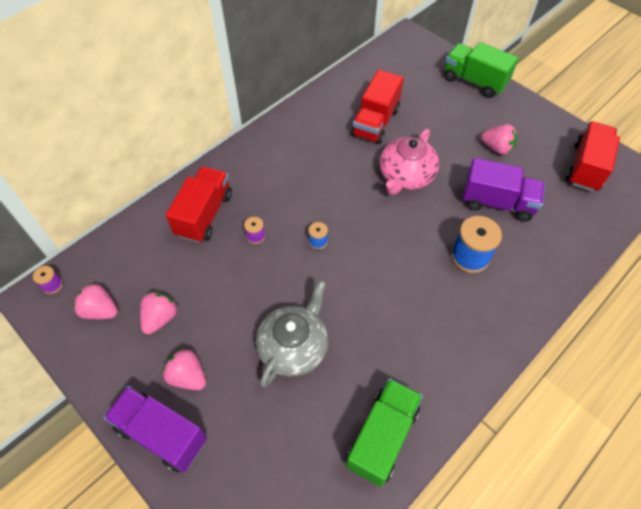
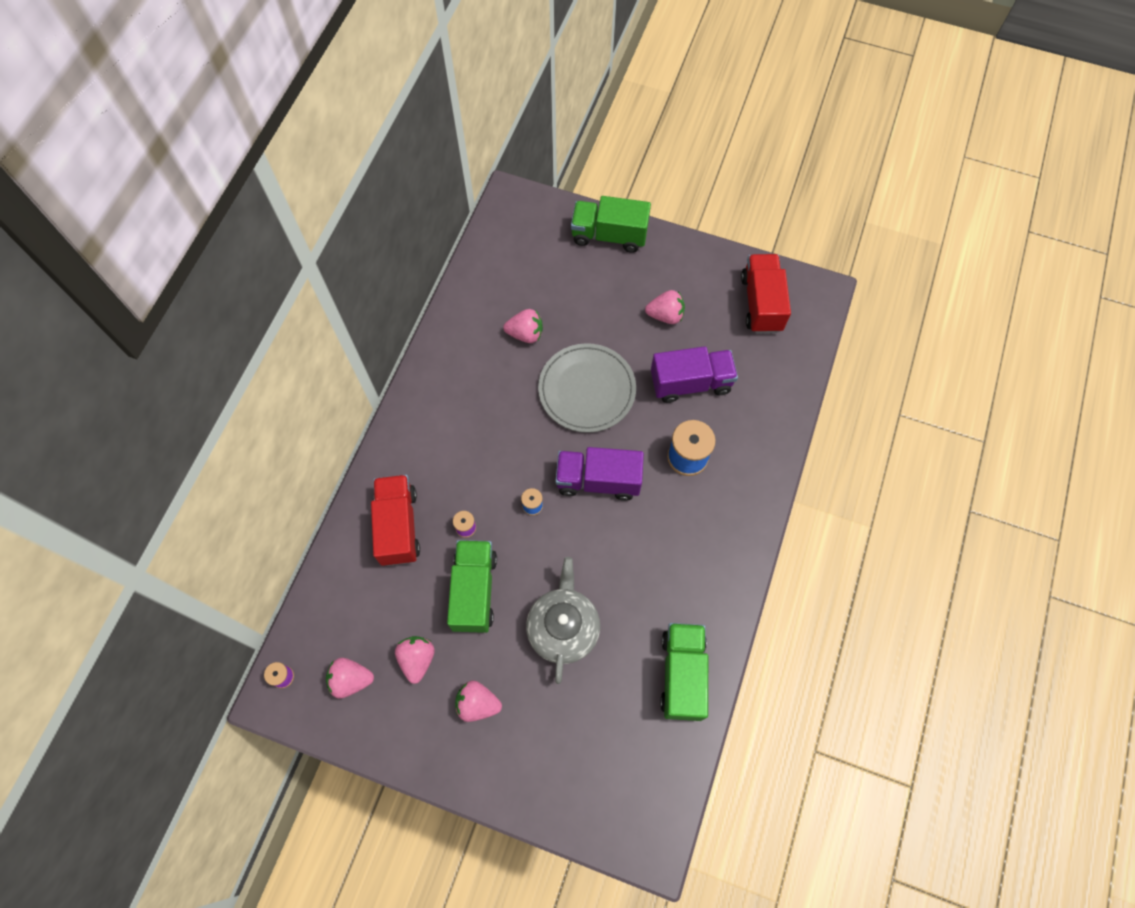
camera: 25 degrees left, 10 degrees up
purple truck [104,386,207,473] -> purple truck moved to [556,447,644,501]
red truck [351,70,404,144] -> pink strawberry [503,309,543,343]
pink teapot [379,129,439,195] -> grey plate [538,343,636,433]
none -> green truck [447,540,497,633]

